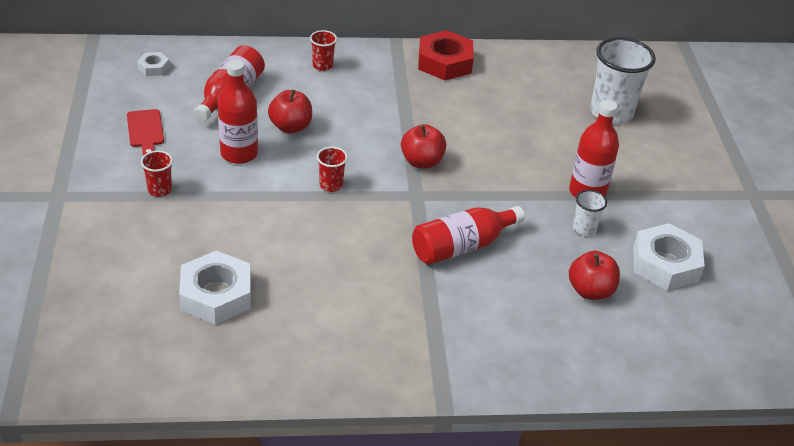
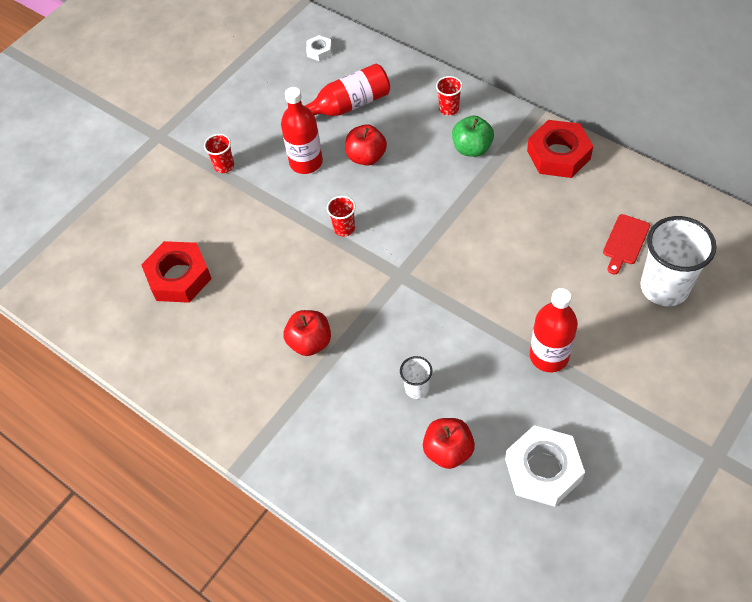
camera: 50 degrees right, 15 degrees up
red cutting board [127,109,164,156] -> red cutting board moved to [603,214,650,274]
white nut [179,251,251,325] -> red nut [141,241,212,303]
red apple [401,124,446,169] -> red apple moved to [284,310,331,356]
red bottle [412,206,525,265] -> none
white cup [573,190,607,236] -> white cup moved to [400,356,432,399]
none -> green apple [452,116,494,157]

